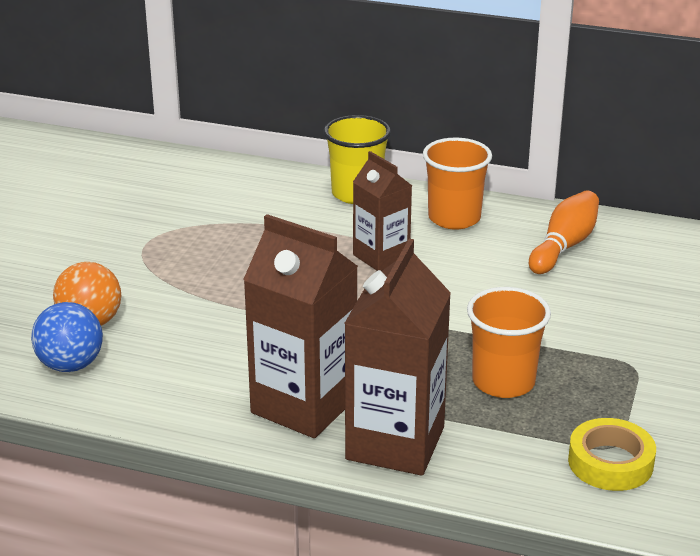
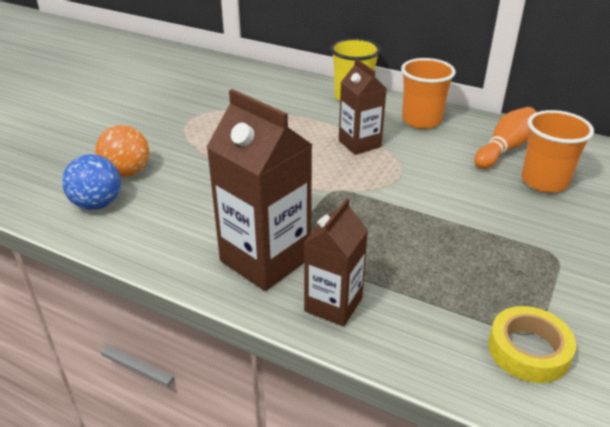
camera: 10 degrees right, 5 degrees up
brown carton [344,239,451,476] -> brown carton [304,198,368,327], size x0.62
orange cup [467,287,551,398] -> orange cup moved to [521,110,594,193]

